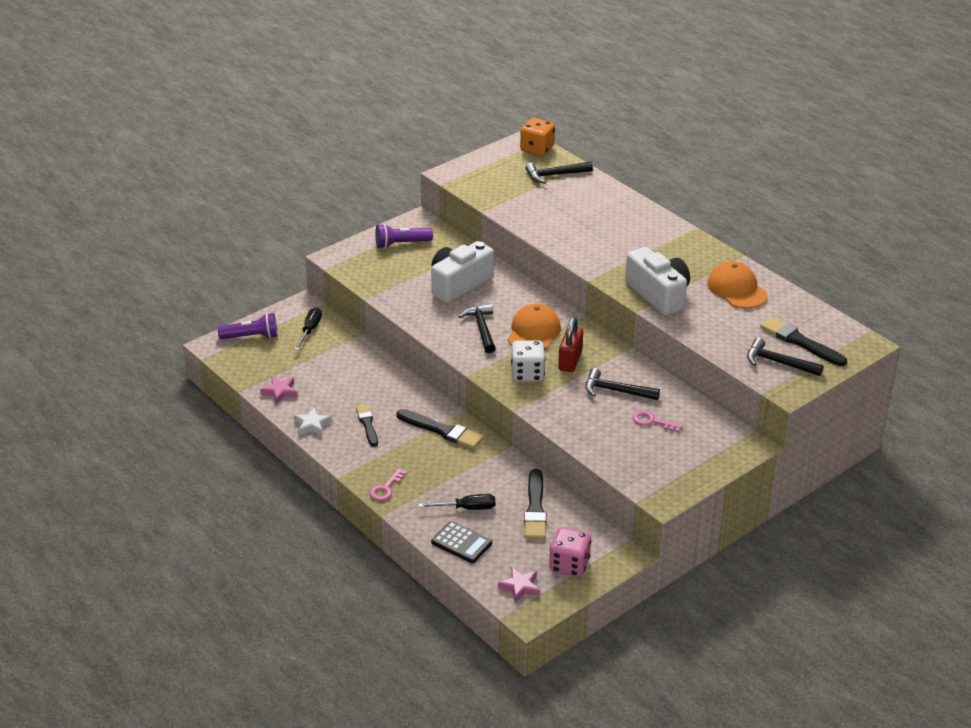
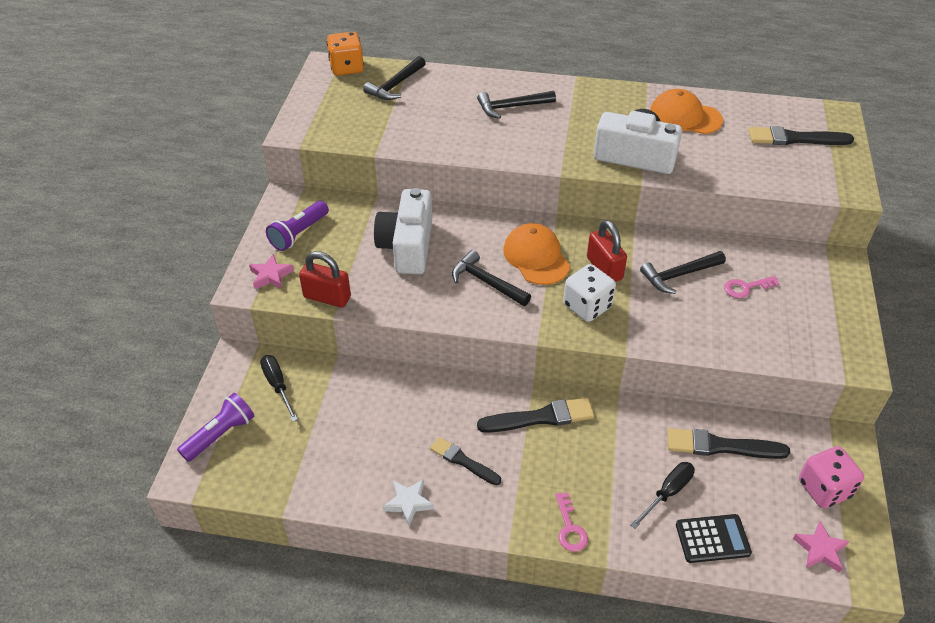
camera: 40 degrees left, 10 degrees up
pink star [260,376,297,405] -> pink star moved to [249,254,294,289]
black brush [524,469,547,539] -> black brush turned 135 degrees clockwise [667,428,790,459]
black hammer [747,338,823,376] -> black hammer moved to [477,91,556,119]
none -> red padlock [299,251,351,308]

